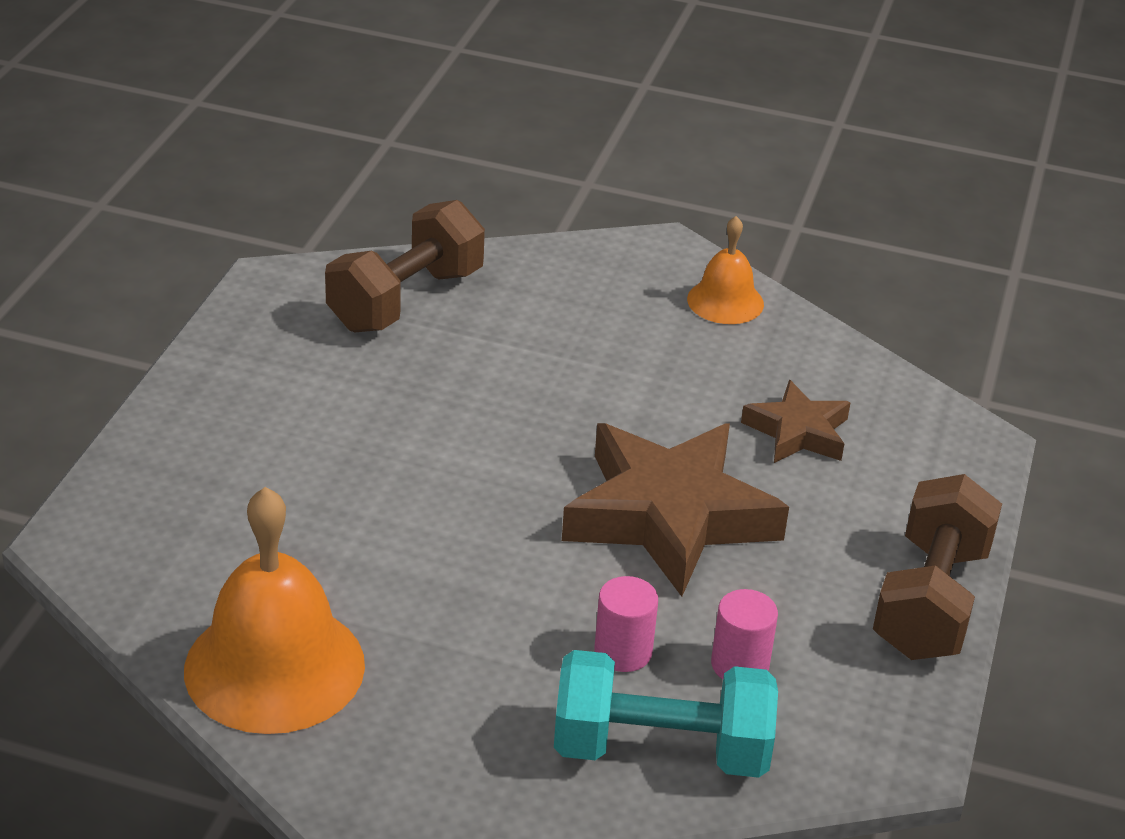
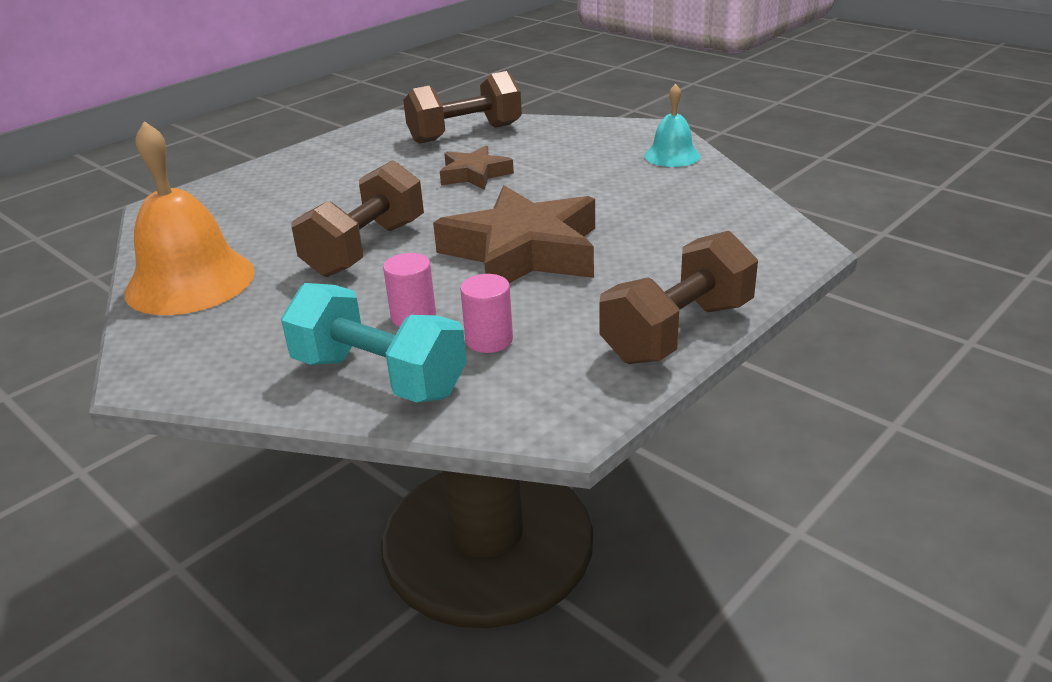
camera: 30 degrees right, 5 degrees down
orange bell [687,216,764,324] -> turquoise bell [644,84,700,167]
brown star [741,380,851,463] -> brown star moved to [440,146,514,190]
none -> brown dumbbell [292,160,424,277]

